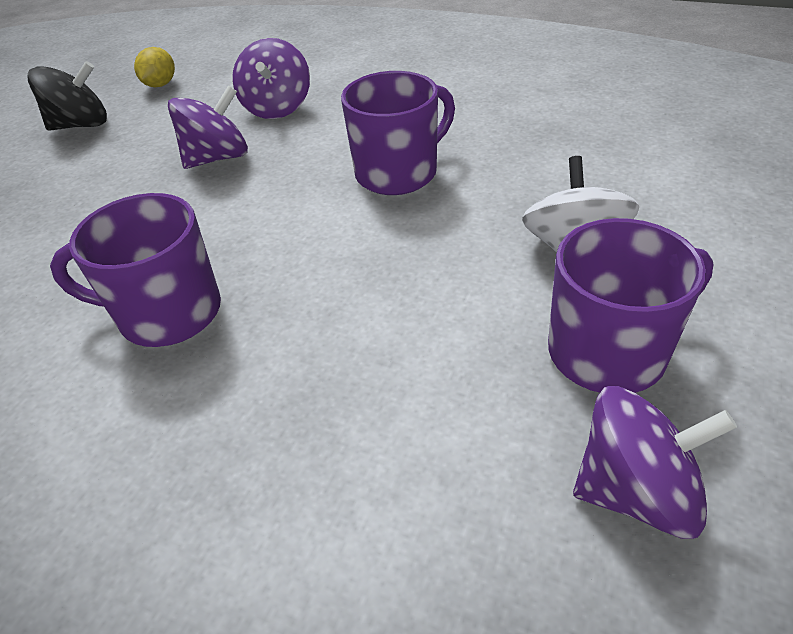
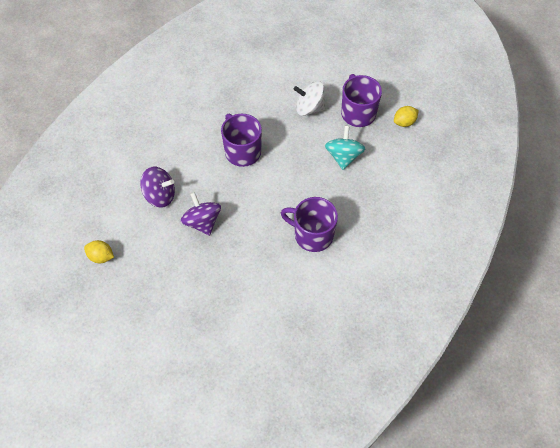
camera: 85 degrees left, 15 degrees up
black spinning top [27,61,107,131] -> none
purple mug [50,193,221,347] -> purple mug turned 105 degrees clockwise [281,197,338,252]
purple spinning top [573,386,737,539] -> yellow lemon [394,106,419,127]
none -> turquoise spinning top [325,126,365,170]

